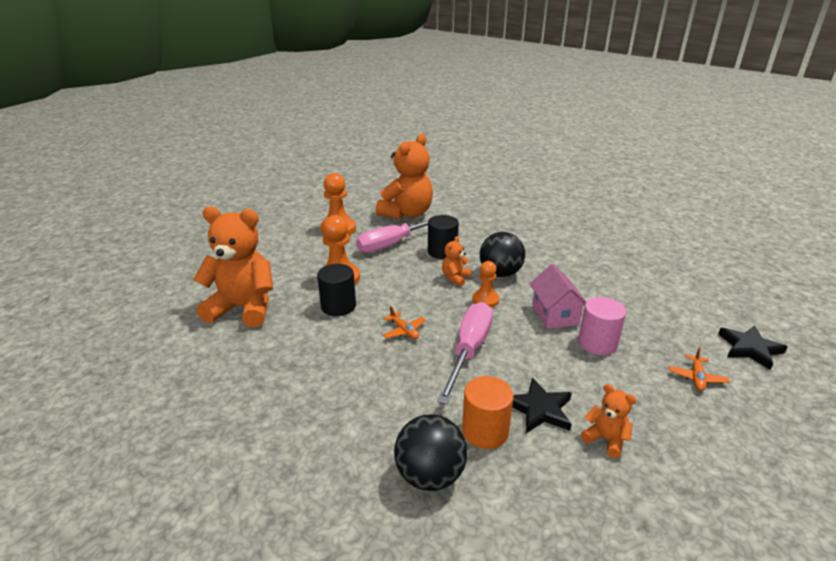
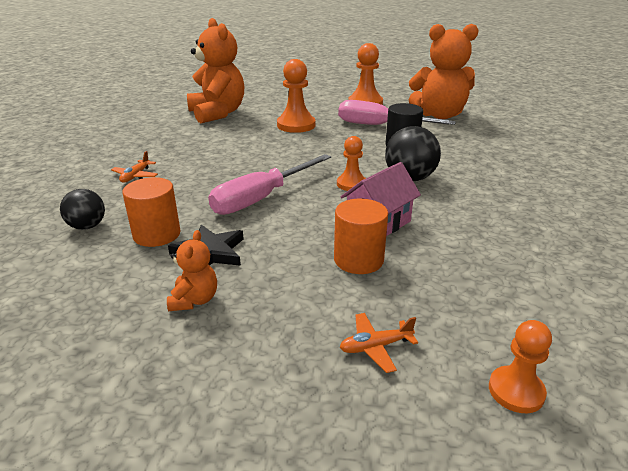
camera: 55 degrees right, 0 degrees up
black cylinder [317,264,356,316] -> none
orange plane [383,306,426,339] -> orange plane moved to [111,151,158,183]
black ball [394,414,467,491] -> black ball [60,189,105,230], size x0.64
pink screwdriver [437,302,493,404] -> pink screwdriver turned 150 degrees clockwise [208,154,331,215]
orange teddy bear [442,236,471,286] -> none
pink cylinder [578,297,626,355] -> orange cylinder [334,199,388,274]
black star [718,326,788,370] -> orange pawn [489,320,552,413]

